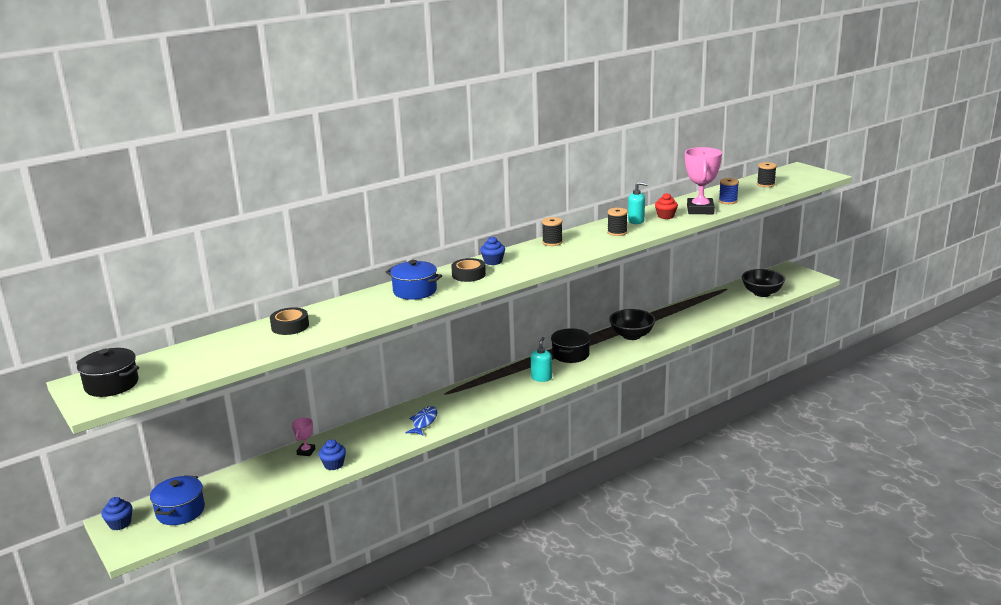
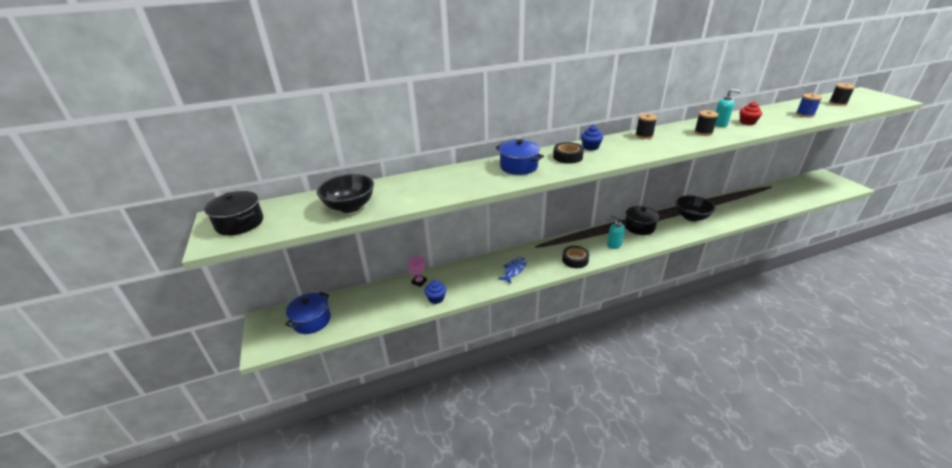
camera: 15 degrees right, 10 degrees up
blue cupcake [101,497,132,530] -> none
black tape [270,307,309,335] -> black tape moved to [562,246,589,268]
turquoise soap dispenser [531,337,552,382] -> turquoise soap dispenser turned 75 degrees counterclockwise [607,214,625,249]
pink trophy [685,147,722,214] -> none
black bowl [742,269,785,297] -> black bowl moved to [316,174,374,213]

